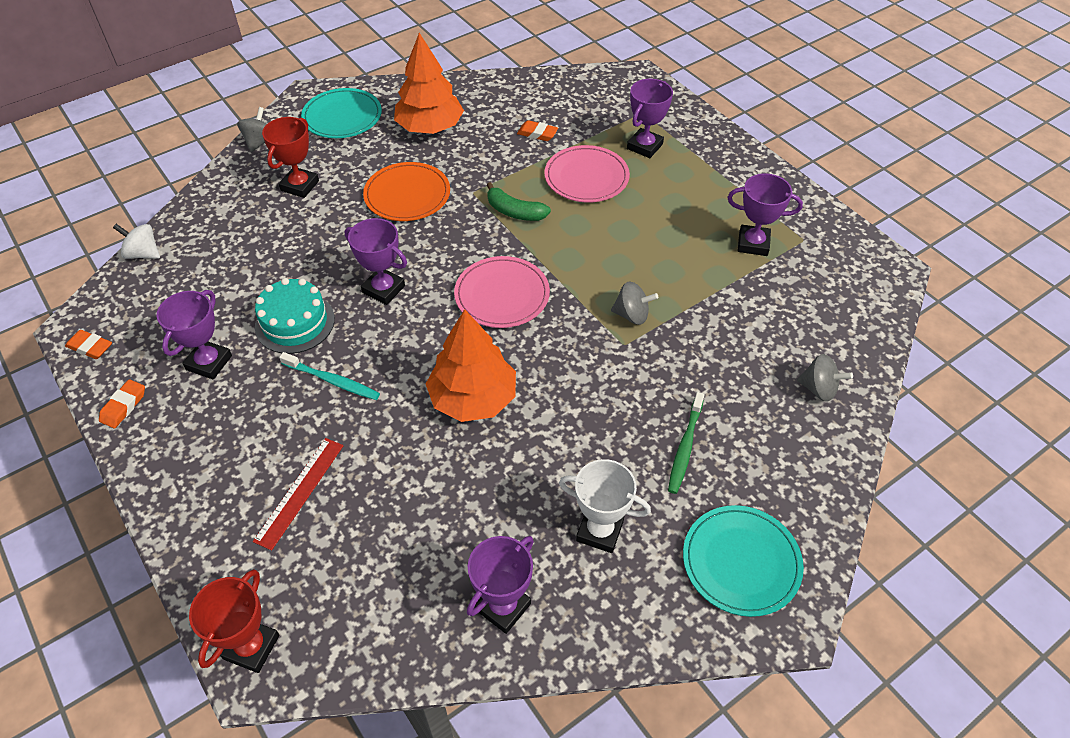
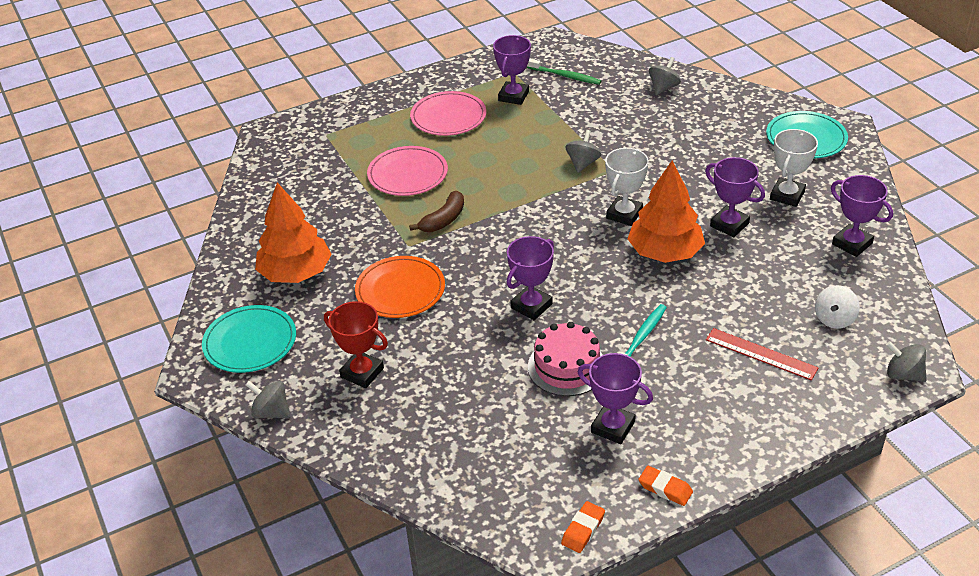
camera: 80 degrees left, 10 degrees down
white spinning top [113,224,160,259] -> white spinning top moved to [815,285,860,329]
red trophy [189,569,279,673] -> grey spinning top [886,341,927,382]
turquoise cake [255,278,335,354] -> pink cake [528,322,602,396]
pink plate [454,256,550,328] -> pink plate moved to [410,91,486,136]
green banana [487,182,551,221] -> brown banana [409,191,464,232]
orange eraser [517,120,558,141] -> none
purple trophy [627,79,673,158] -> purple trophy moved to [705,157,765,237]
green toothbrush [668,392,705,494] -> green toothbrush moved to [527,59,601,85]
none -> white trophy [605,148,649,226]

